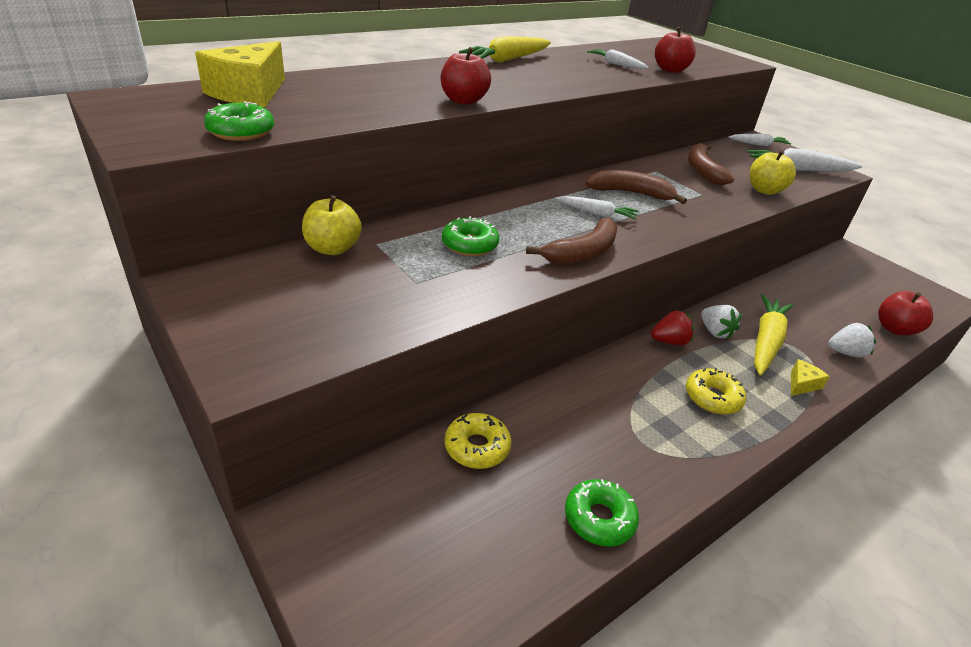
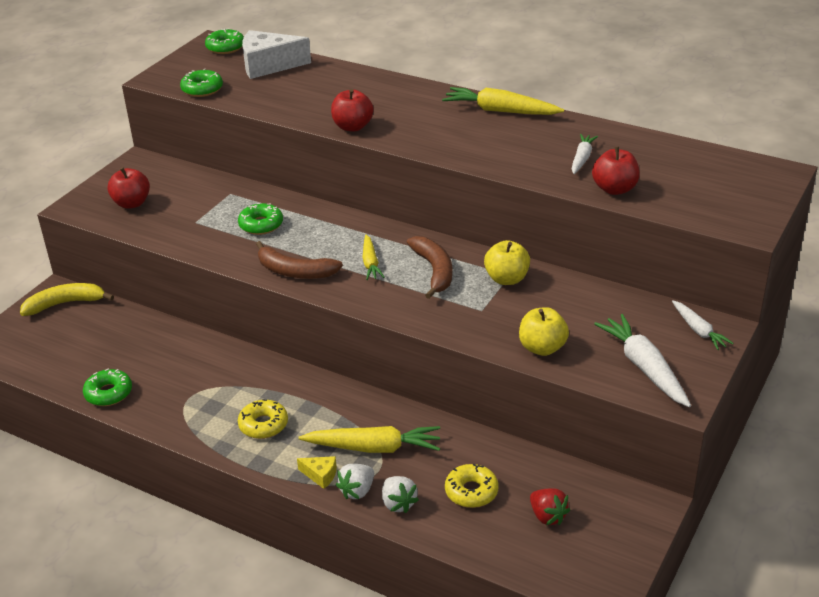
camera: 70 degrees right, 0 degrees up
yellow cheese [195,41,285,107] -> white cheese [242,30,311,79]
yellow apple [302,195,362,255] -> yellow apple moved to [484,240,530,285]
yellow donut [445,413,511,469] -> yellow donut moved to [445,464,499,508]
white carrot [555,196,638,220] -> yellow carrot [362,235,385,280]
red strawberry [651,310,694,346] -> red strawberry moved to [530,488,570,525]
brown banana [688,143,734,185] -> none
white strawberry [701,305,742,340] -> white strawberry moved to [336,464,374,499]
red apple [878,291,933,336] -> red apple moved to [107,167,150,209]
none -> yellow banana [20,283,114,316]
none -> green donut [205,28,244,54]

